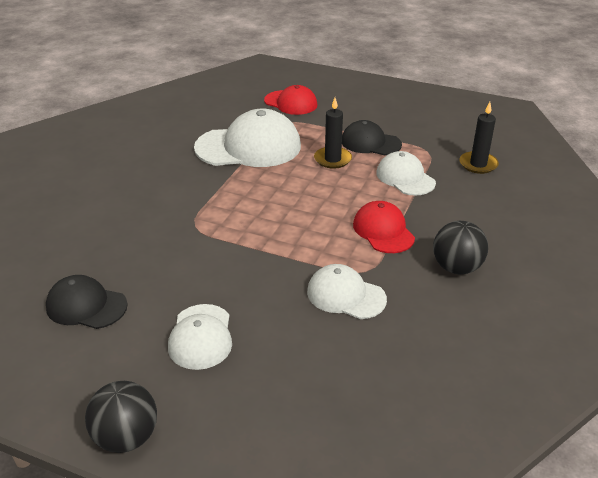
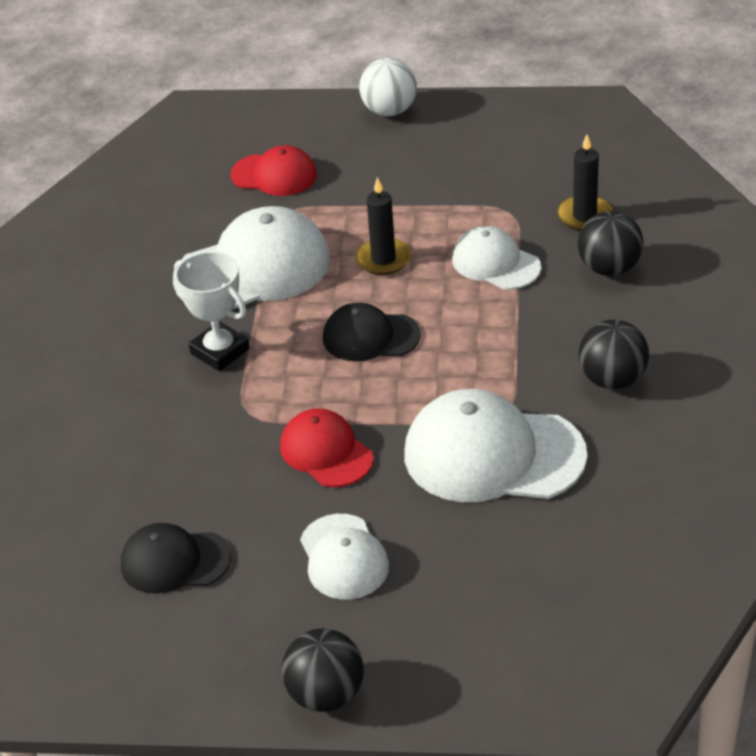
camera: 15 degrees left, 5 degrees up
white cap [307,264,387,319] -> white cap [404,389,587,502], size x1.72
black cap [342,120,402,155] -> black cap moved to [323,302,421,361]
red cap [353,201,415,253] -> red cap moved to [280,408,373,487]
none -> white trophy [174,251,249,371]
none -> white ball [359,58,417,116]
none -> black ball [578,211,643,276]

